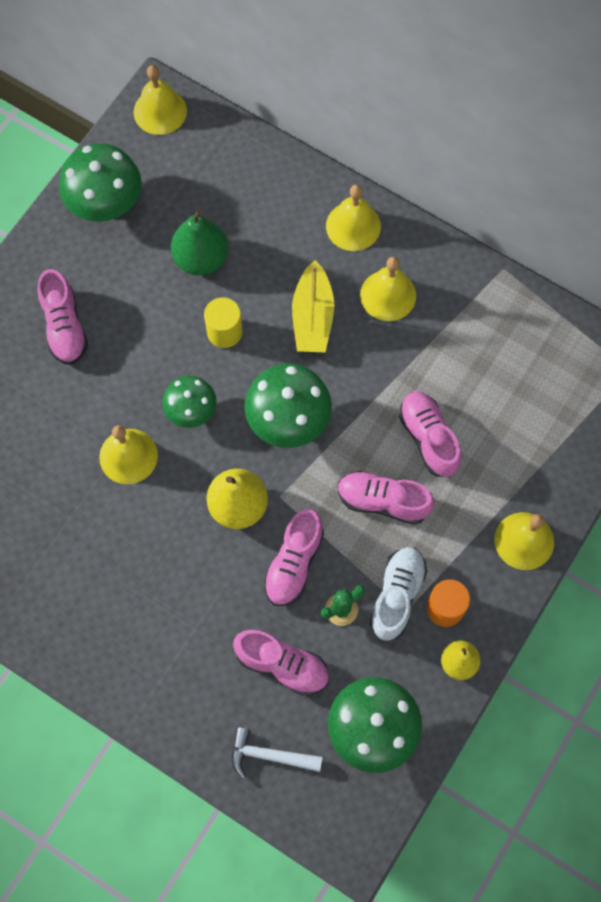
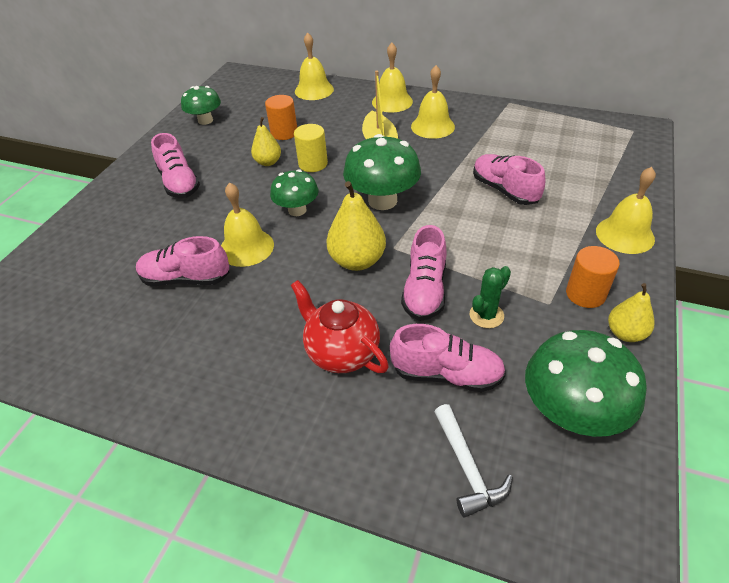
camera: 10 degrees left, 25 degrees down
green mushroom [59,143,142,222] -> green mushroom [181,86,221,125], size x0.63
yellow bell [133,65,187,135] -> yellow bell moved to [295,32,334,100]
green pear [171,209,229,276] -> orange cylinder [265,95,297,140]
white hammer [232,727,323,779] -> white hammer turned 105 degrees counterclockwise [435,404,513,517]
pink shoe [338,471,434,525] -> pink shoe moved to [136,236,230,286]
white shoe [369,547,427,641] -> none
none -> yellow pear [251,117,281,166]
none -> red teapot [291,280,389,373]

